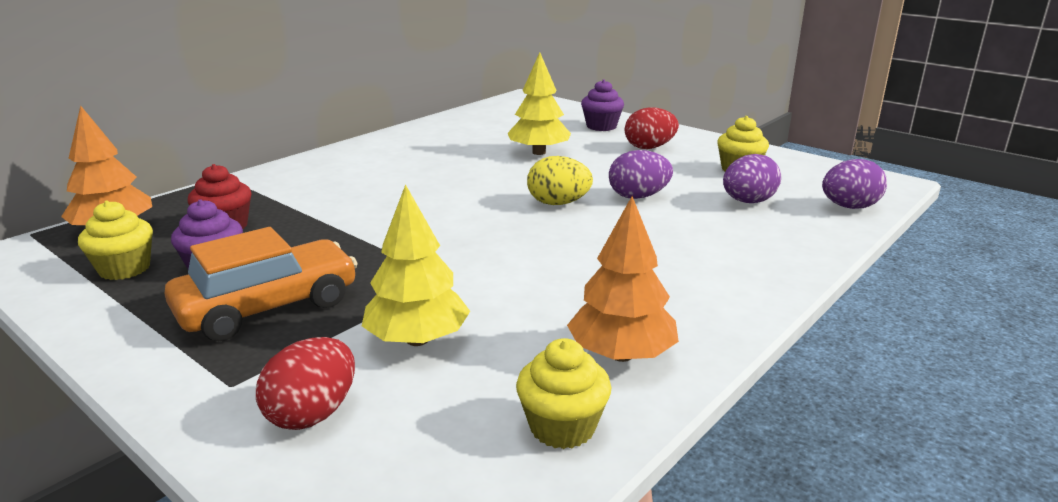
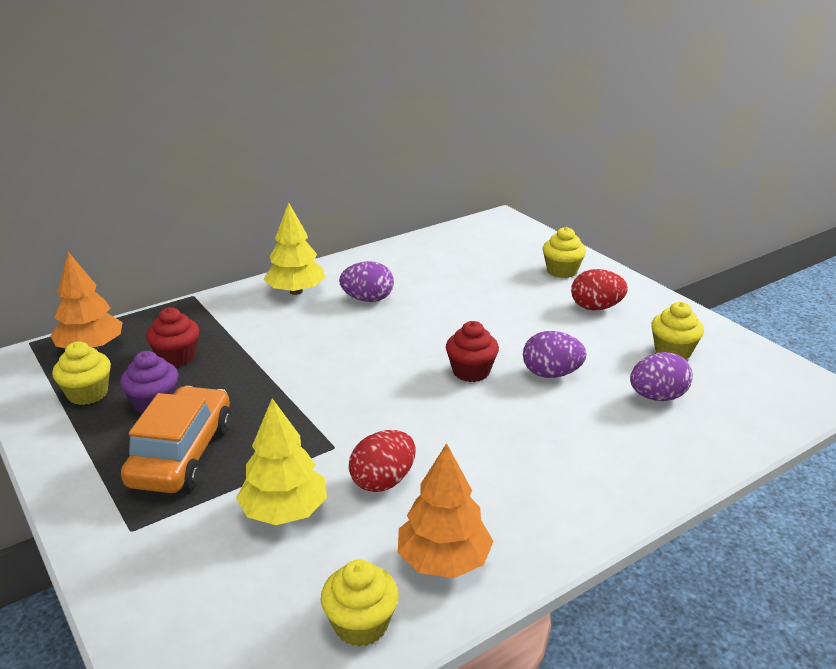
camera: 15 degrees right, 5 degrees up
orange car [165,227,358,341] -> orange car turned 60 degrees counterclockwise [121,386,232,493]
red egg [256,337,355,430] -> red egg moved to [349,430,416,492]
yellow tree [508,52,571,155] -> yellow tree moved to [263,202,326,295]
yellow egg [527,156,593,205] -> red cupcake [446,321,499,382]
purple cupcake [581,79,624,131] -> yellow cupcake [543,227,586,278]
purple egg [822,159,887,209] -> purple egg moved to [339,261,394,302]

